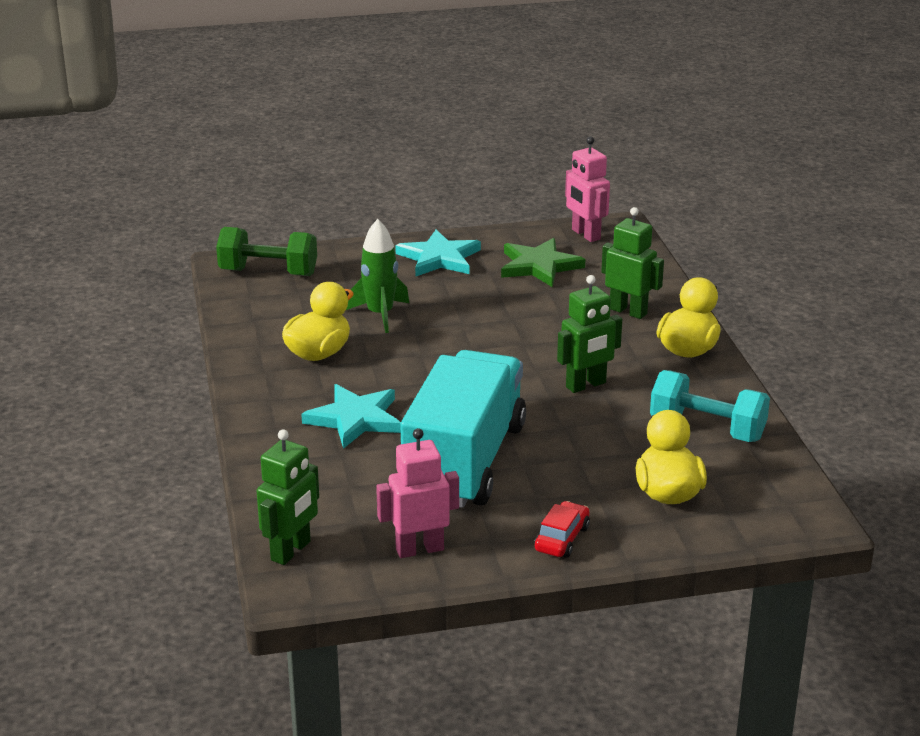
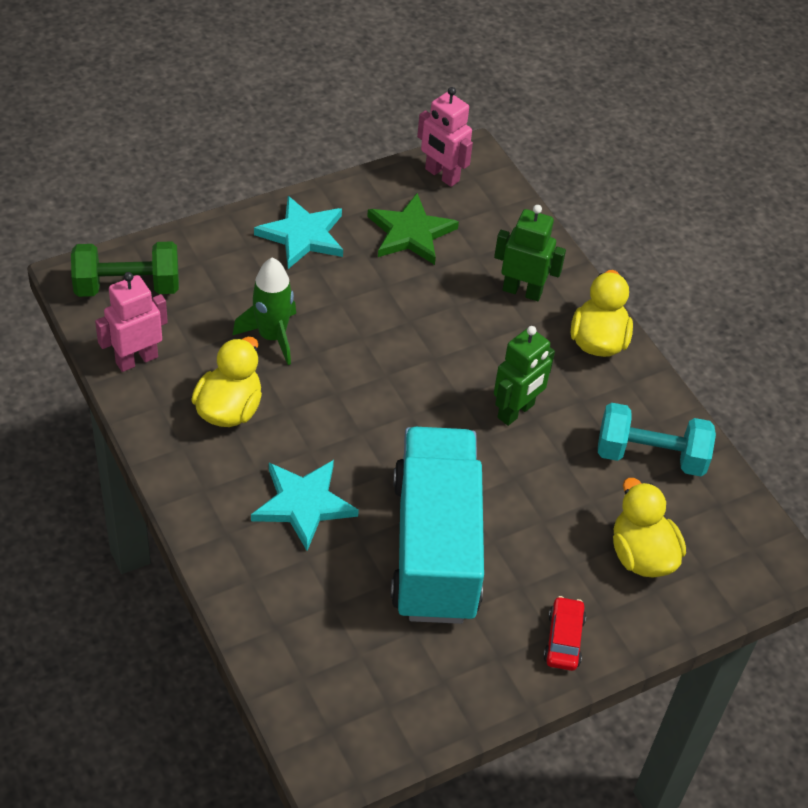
camera: 20 degrees left, 20 degrees up
green robot [257,429,319,565] -> none
pink robot [376,428,459,558] -> pink robot moved to [95,272,168,372]

